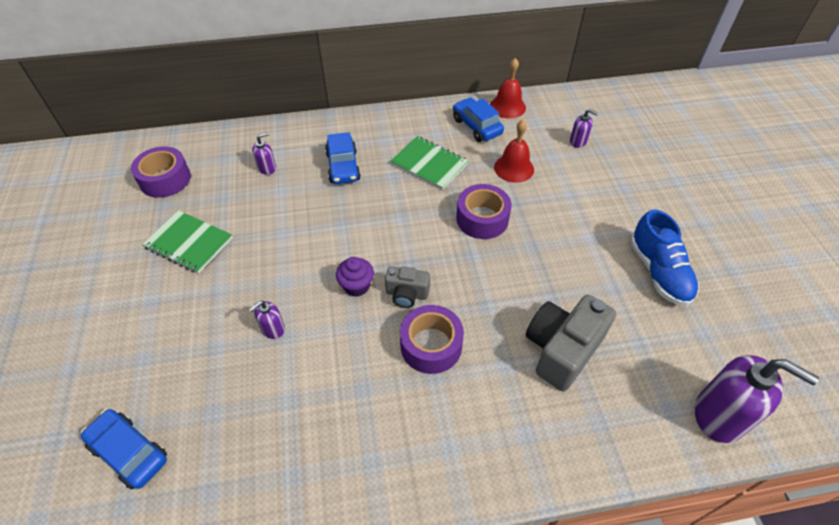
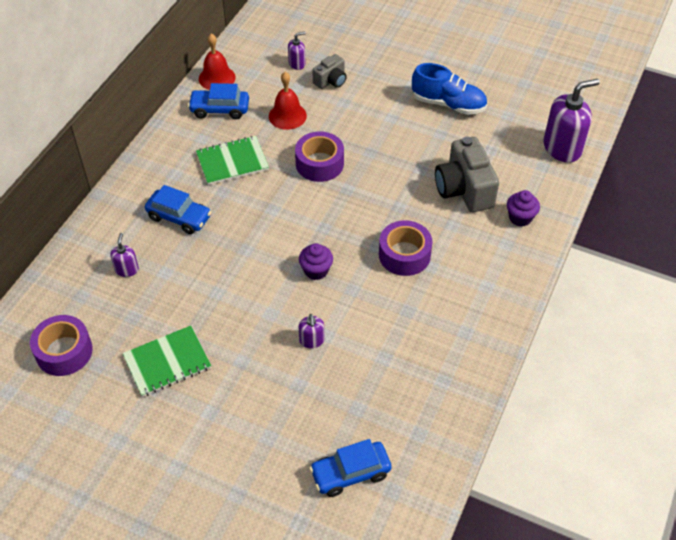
camera: 55 degrees left, 0 degrees up
grey camera [385,266,430,308] -> grey camera moved to [312,54,347,89]
none -> purple cupcake [507,190,540,226]

